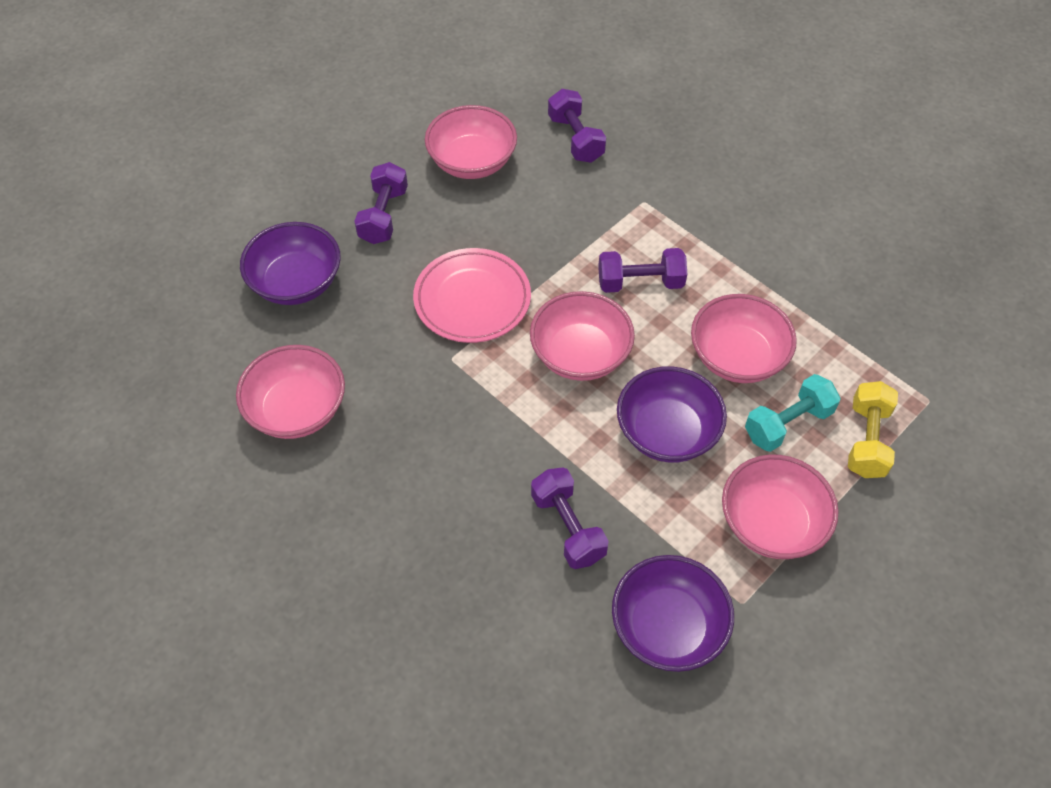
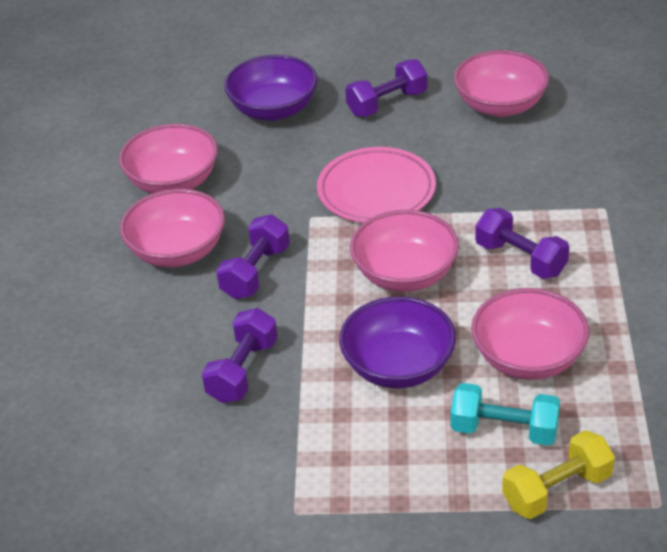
camera: 50 degrees right, 15 degrees down
purple dumbbell [548,89,606,163] -> purple dumbbell moved to [216,214,290,299]
purple bowl [612,555,734,672] -> none
pink bowl [722,455,839,559] -> pink bowl moved to [120,189,225,267]

